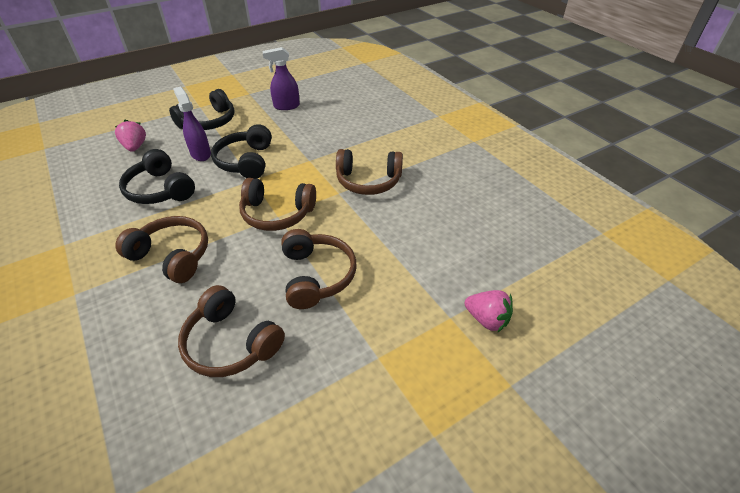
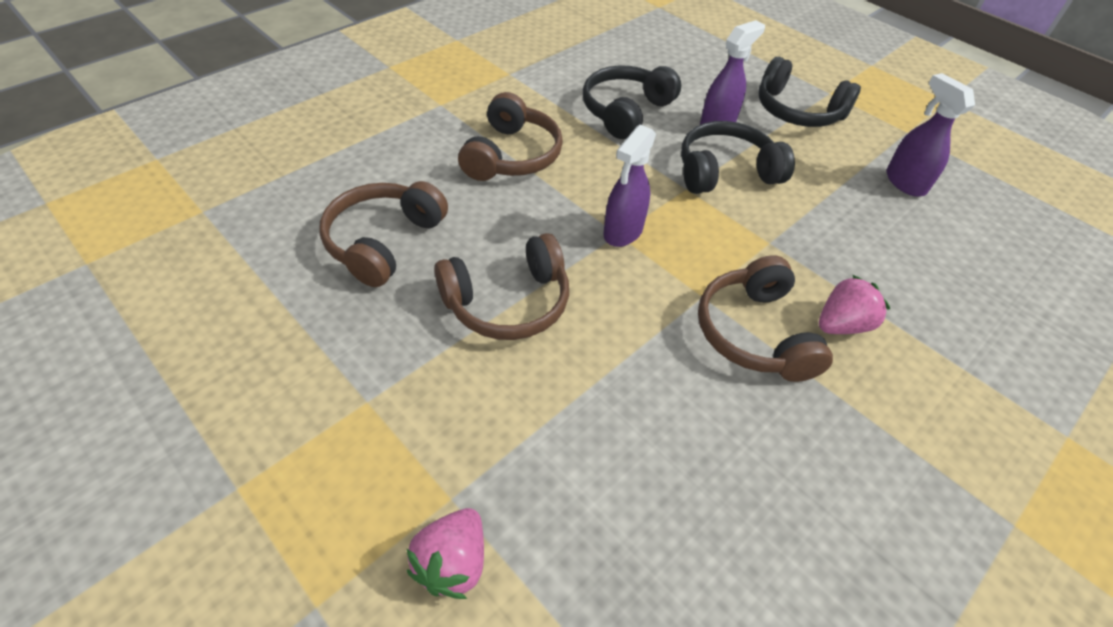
camera: 75 degrees right, 5 degrees up
pink strawberry [115,120,146,152] -> pink strawberry moved to [819,275,890,334]
brown headphones [239,178,316,231] -> purple spray bottle [603,125,656,247]

